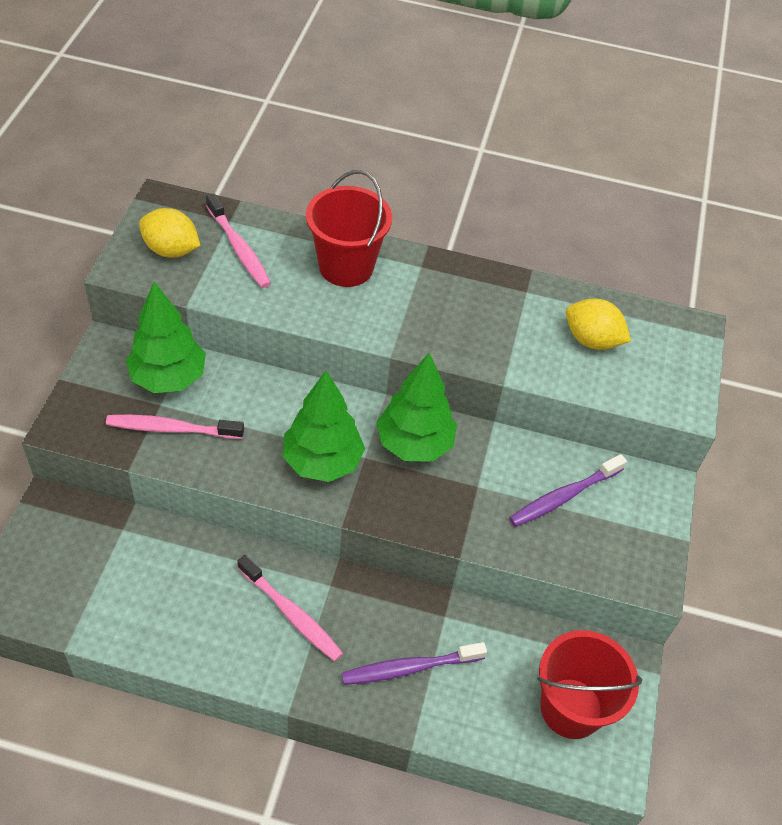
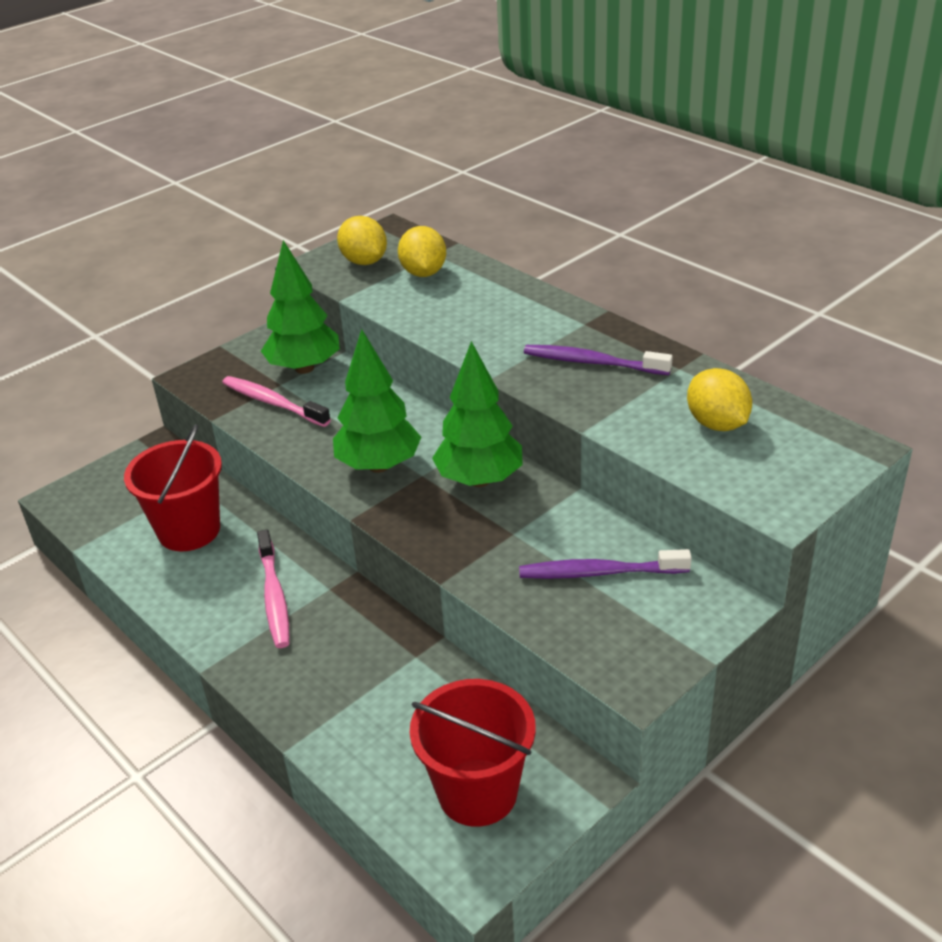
camera: 40 degrees right, 15 degrees down
pink toothbrush [206,194,271,288] -> yellow lemon [398,226,446,277]
red bucket [306,170,392,287] -> red bucket moved to [124,424,222,551]
purple toothbrush [342,642,487,685] -> purple toothbrush moved to [524,345,673,375]

